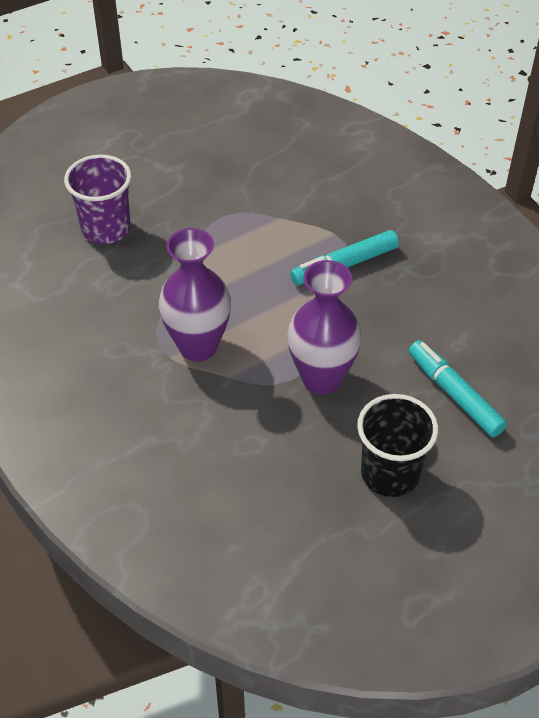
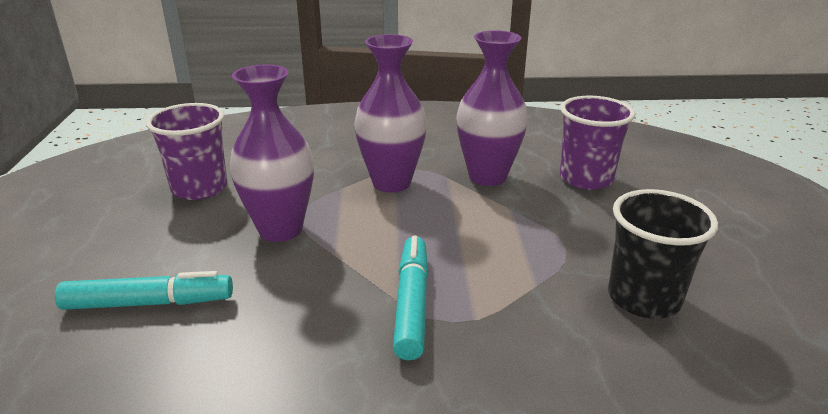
camera: 120 degrees right, 20 degrees down
black cup [357,394,438,497] -> black cup moved to [608,189,718,318]
none -> purple cup [146,103,227,200]
none -> purple vase [456,30,528,186]

